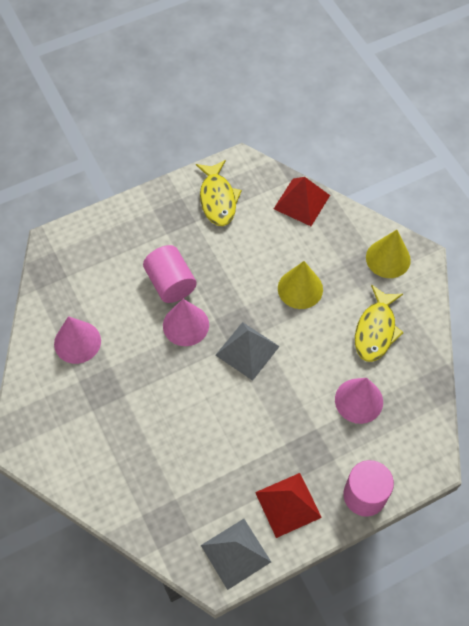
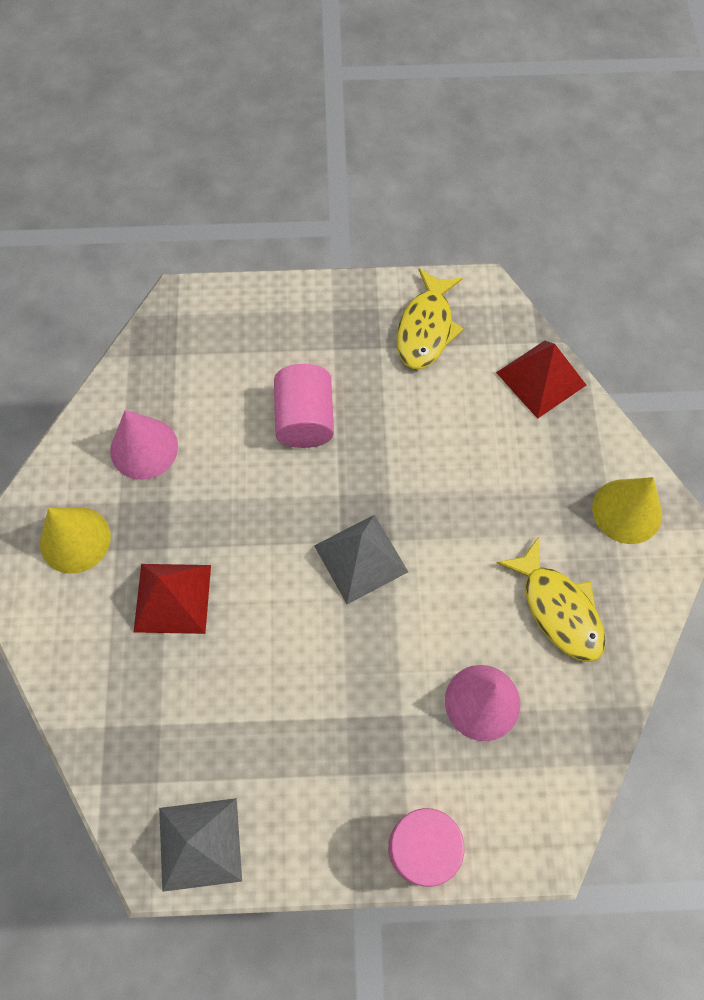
camera: 25 degrees right, 5 degrees up
pink cone [163,299,209,346] -> none
red pyramid [255,473,322,538] -> red pyramid moved to [134,564,211,634]
yellow cone [278,261,323,309] -> yellow cone moved to [40,507,111,574]
yellow fish [355,285,404,362] -> yellow fish turned 75 degrees counterclockwise [497,537,606,662]

